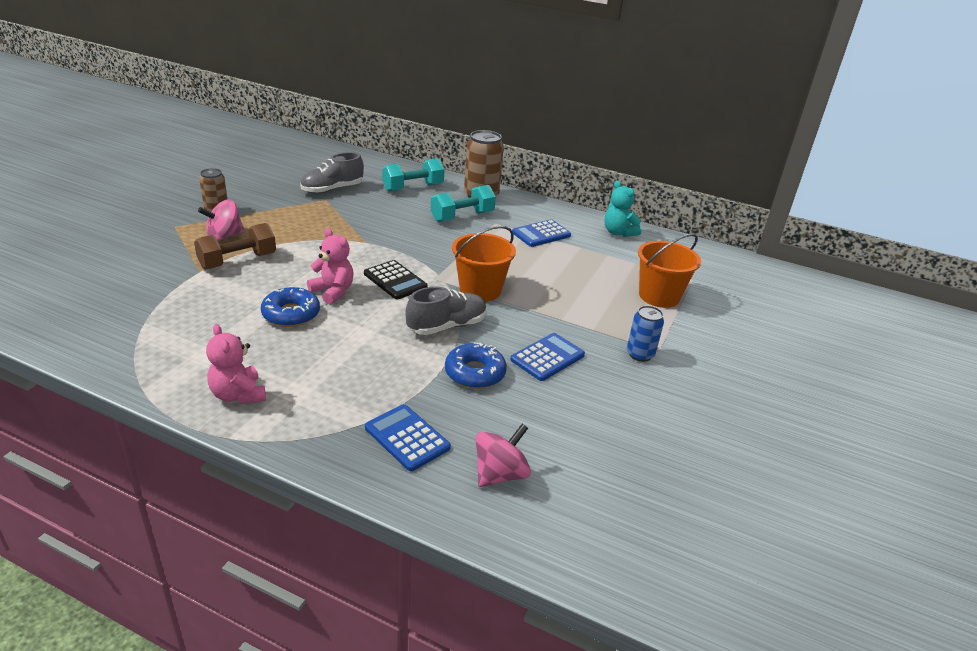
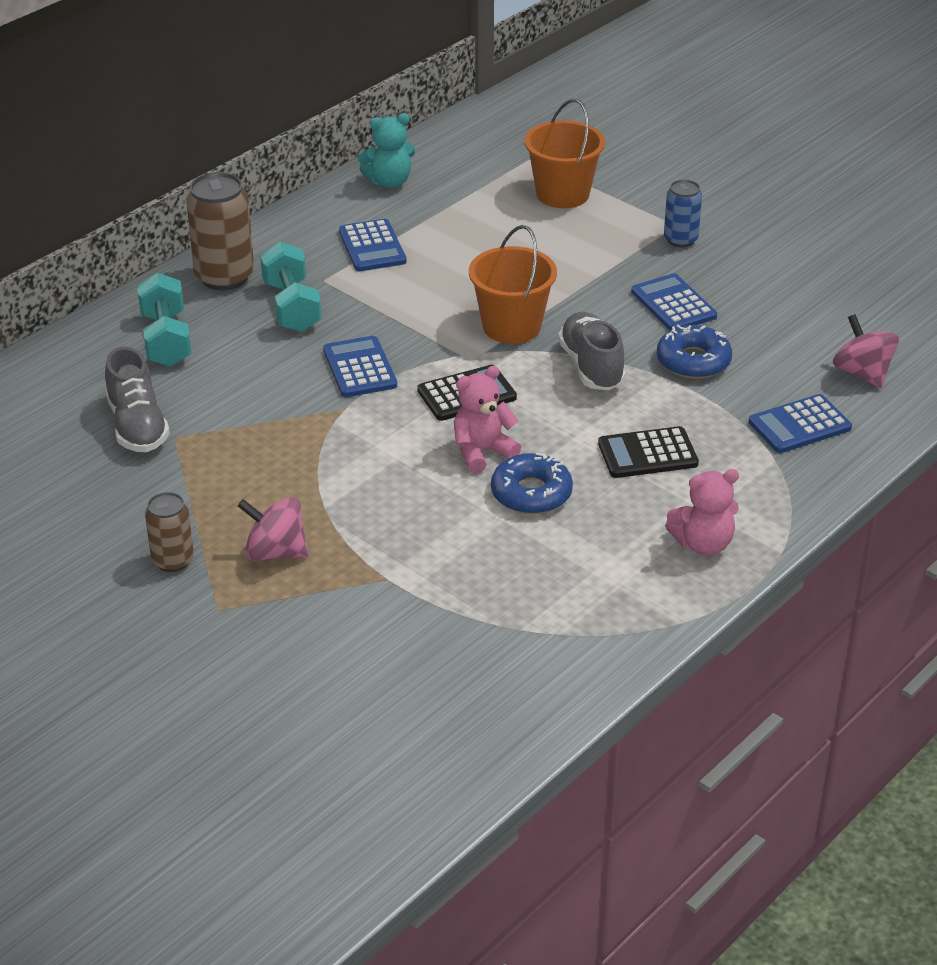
camera: 70 degrees left, 5 degrees up
brown dumbbell [194,223,276,269] -> none
pink spinning top [198,199,245,241] -> pink spinning top turned 120 degrees clockwise [238,497,309,561]
none -> blue calculator [323,336,397,397]
none -> black calculator [598,426,699,478]

